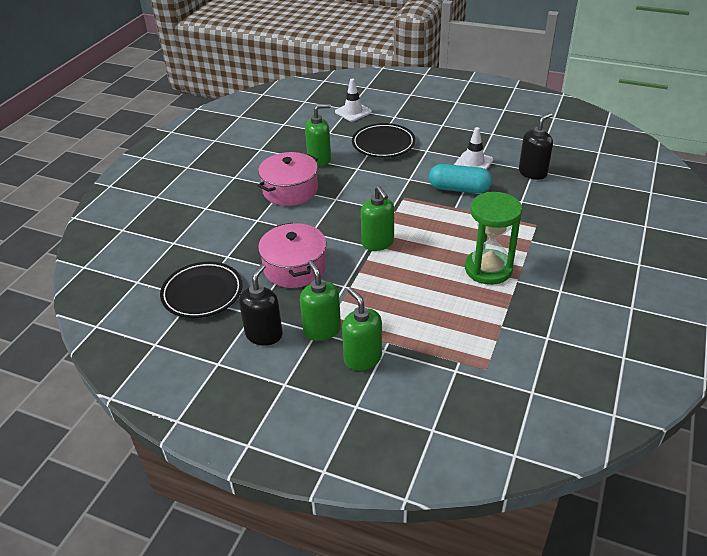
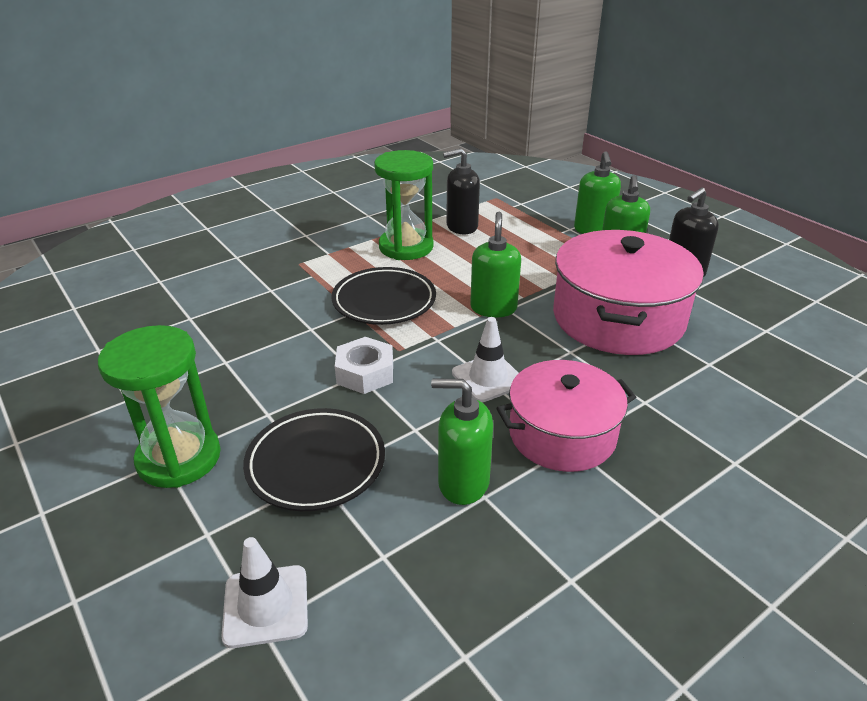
camera: 150 degrees left, 5 degrees down
black plate [160,262,243,318] -> black plate moved to [332,267,436,325]
pink pot [258,223,327,288] -> pink pot [553,230,704,355], size x1.51
turquoise capsule [429,164,492,194] -> none
white traffic cone [454,127,494,170] -> white traffic cone moved to [452,317,518,402]
black soap dispenser [519,113,553,180] -> black soap dispenser moved to [443,148,480,234]
none -> green hourglass [98,325,221,488]
none -> white nut [335,337,393,394]

